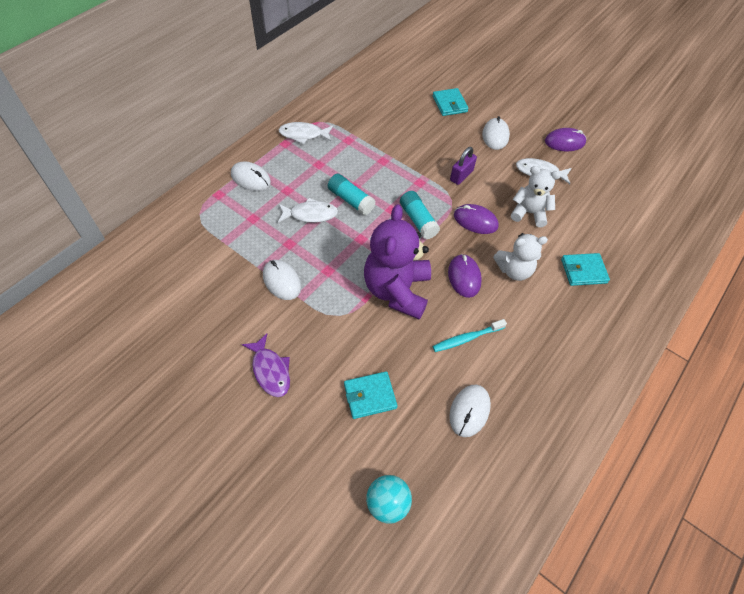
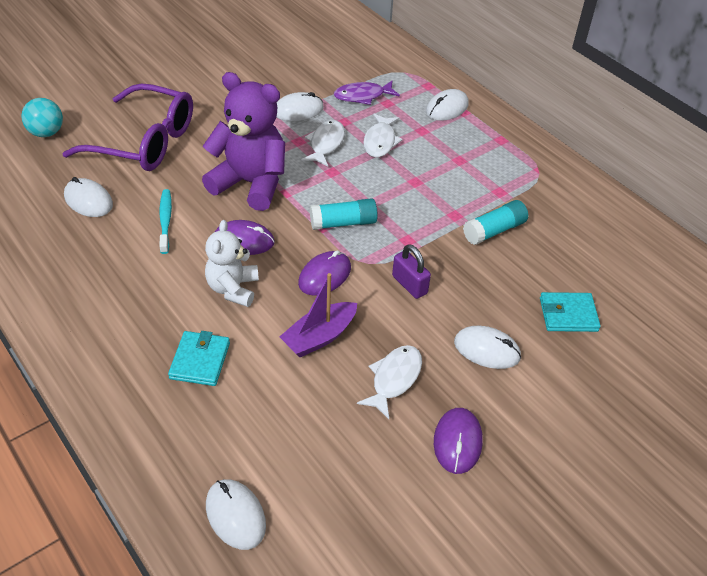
camera: 105 degrees right, 10 degrees down
purple fish [242,334,290,397] -> purple fish moved to [334,81,400,105]
white fish [279,122,333,144] -> white fish moved to [301,120,345,167]
turquoise glue stick [328,174,375,215] -> turquoise glue stick moved to [463,200,528,245]
turquoise wallet [344,371,397,419] -> purple glasses [62,83,193,171]
white teddy bear [511,166,561,227] -> purple boat [279,273,357,357]
none -> white mouse [206,479,266,550]

